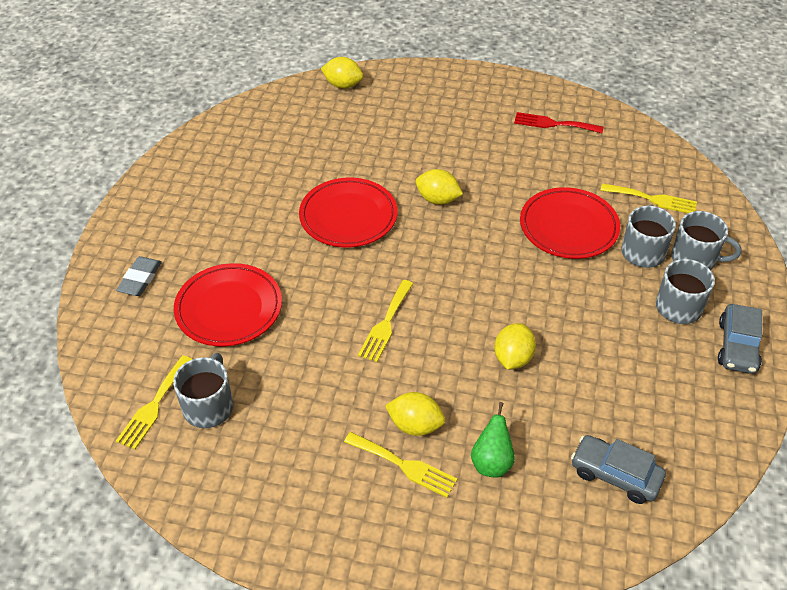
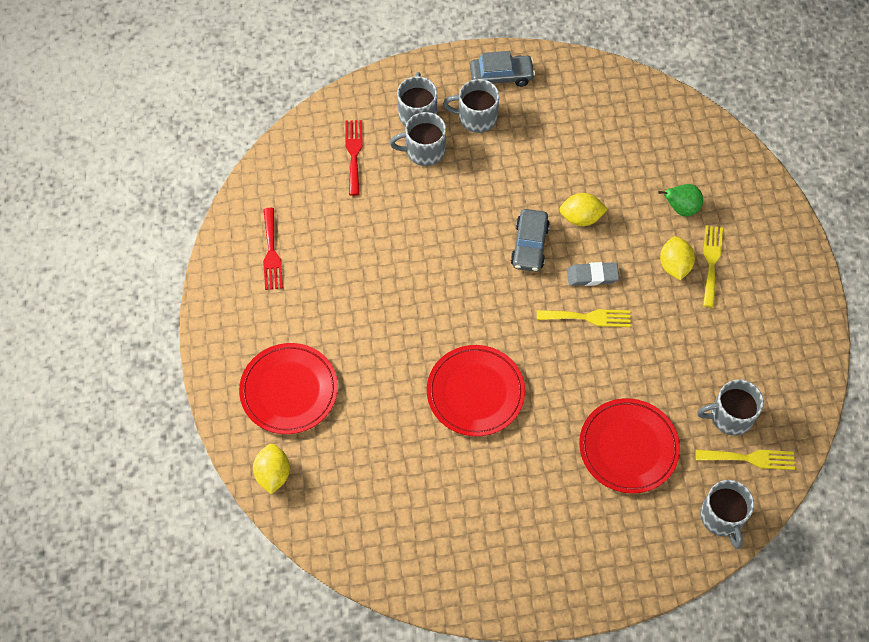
camera: 110 degrees left, 15 degrees up
grey eraser [116,256,162,296] -> grey eraser moved to [567,262,619,286]
yellow lemon [416,169,463,205] -> none
red plate [520,187,620,259] -> red plate moved to [239,343,338,434]
grey car [571,435,666,504] -> grey car moved to [511,209,550,272]
yellow fork [600,183,697,213] -> red fork [345,120,363,196]
none -> grey mug [700,480,754,549]

